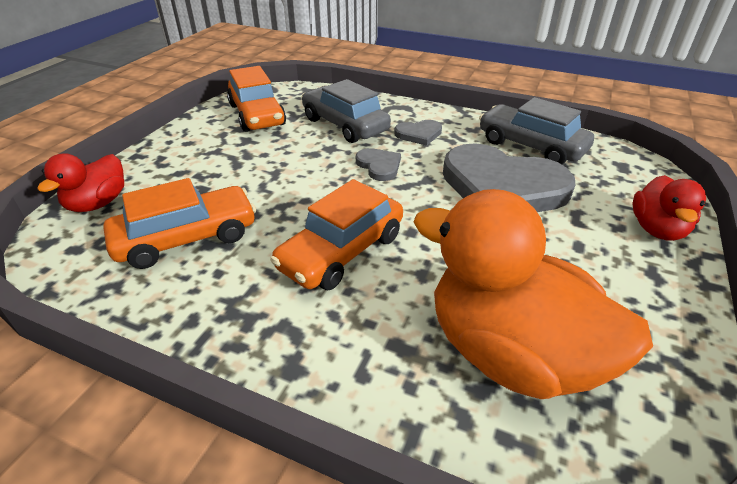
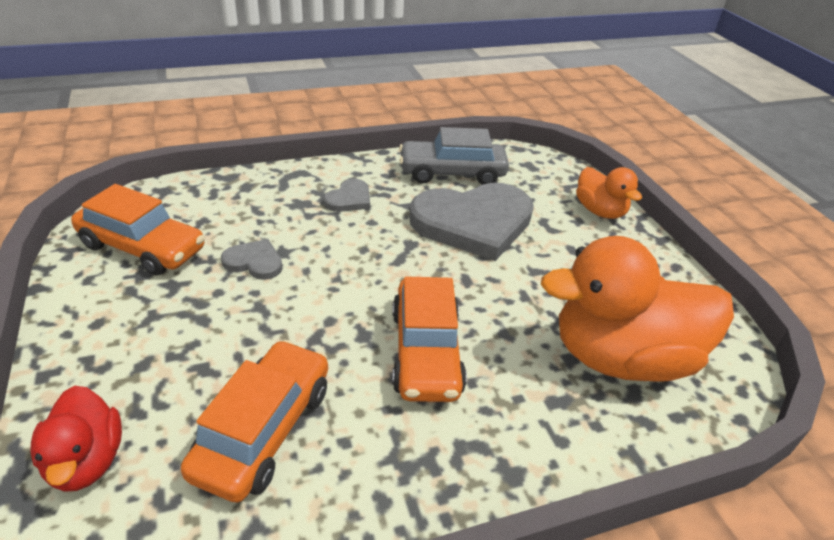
camera: 45 degrees left, 0 degrees up
grey car [302,79,391,143] -> none
grey heart [356,148,401,181] -> grey heart moved to [221,239,283,280]
red duck [632,175,706,241] -> orange duck [576,167,642,219]

